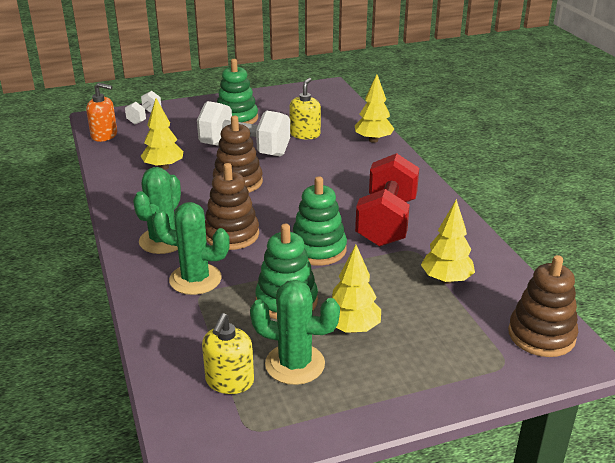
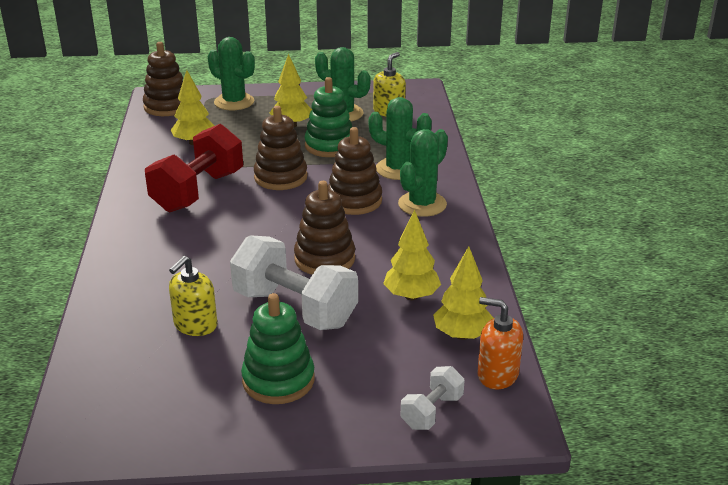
camera: 165 degrees left, 0 degrees up
green stacking toy [293,176,347,266] -> brown stacking toy [254,106,307,190]
yellow tree [355,74,394,143] -> yellow tree moved to [433,246,493,340]
none -> green cactus [208,37,255,110]

